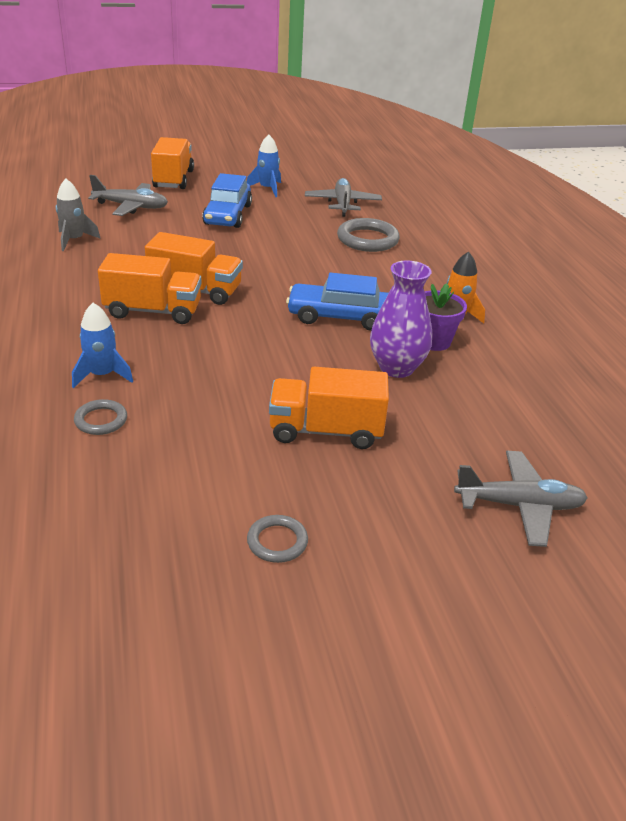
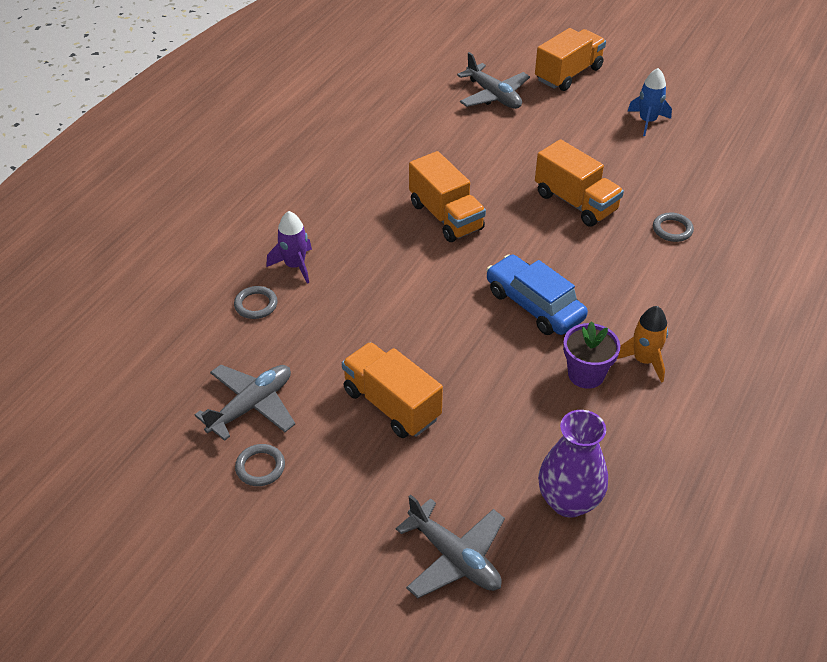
camera: 45 degrees right, 10 degrees up
grey rocket [56,179,101,251] -> none
blue rocket [72,303,133,388] -> purple rocket [266,211,312,284]
orange truck [98,253,202,324] -> orange truck moved to [535,139,624,227]
blue car [202,173,252,228] -> none
grey plane [305,178,382,217] -> grey plane moved to [195,365,295,441]
grey ring [337,218,400,252] -> grey ring [653,213,694,242], size x0.57
purple vase [370,261,432,378] -> purple vase moved to [538,410,608,518]

